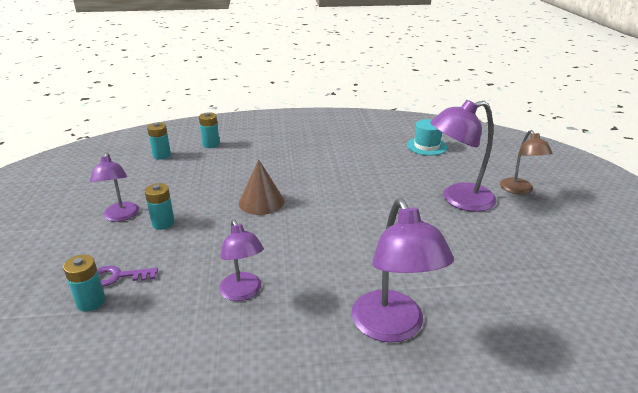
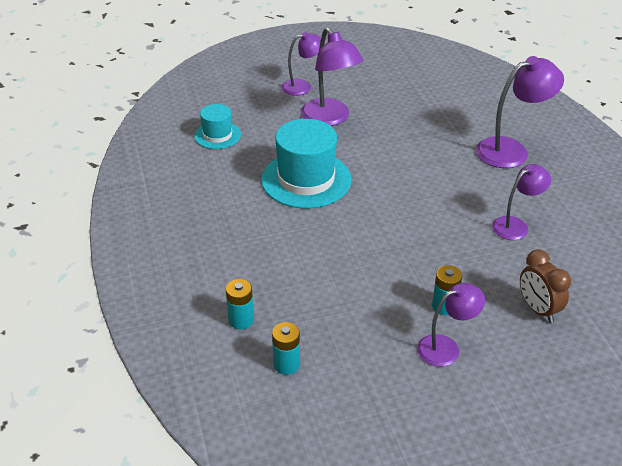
camera: 100 degrees left, 10 degrees up
turquoise battery [63,255,106,312] -> none
purple key [97,265,158,287] -> brown clock [520,249,571,323]
brown cone [239,159,284,215] -> none
brown lamp [500,130,553,195] -> purple lamp [281,32,325,96]
none -> turquoise hat [261,119,352,208]

